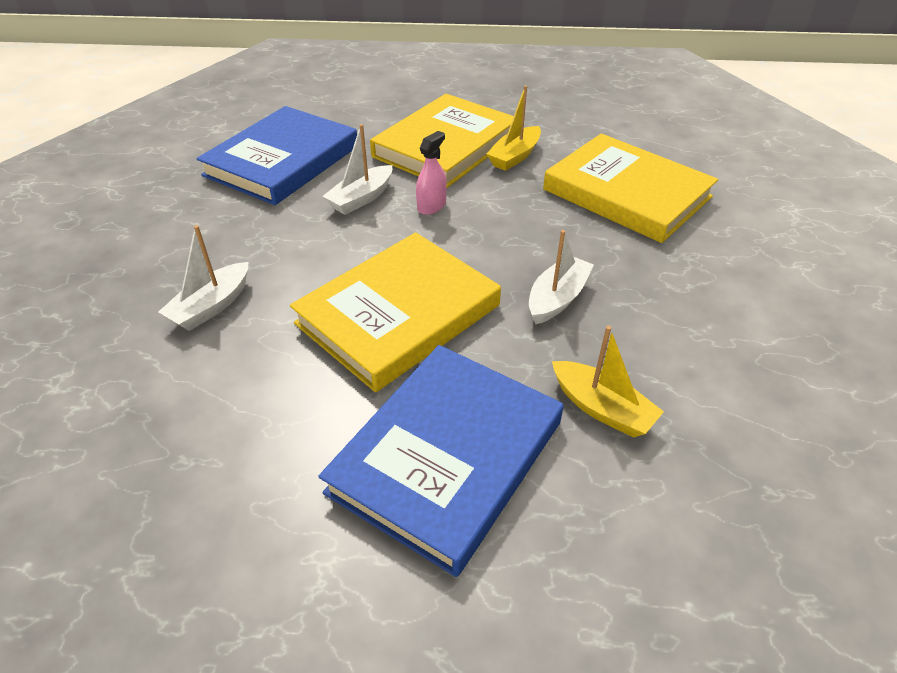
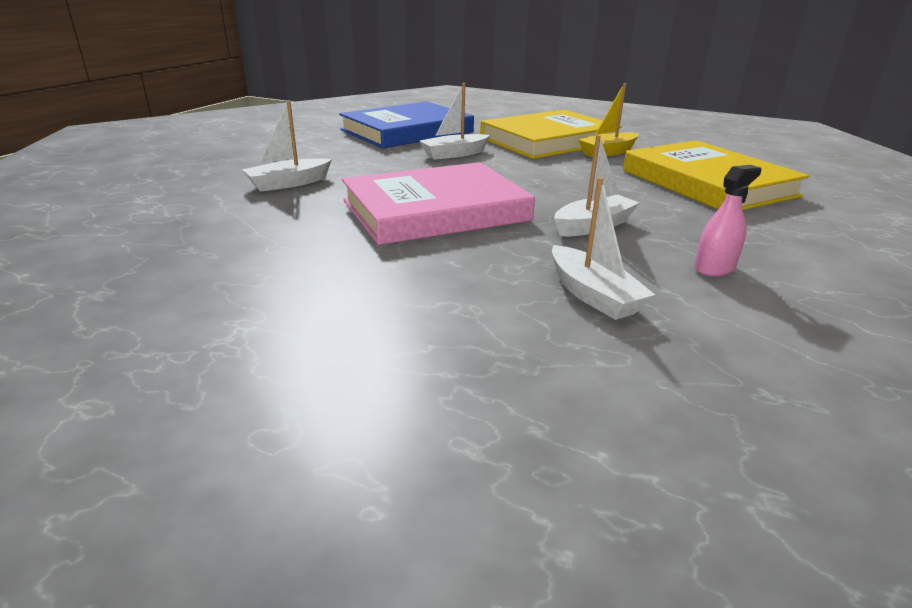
camera: 20 degrees right, 15 degrees down
yellow book [290,232,501,392] -> pink book [342,162,535,245]
blue book [318,345,564,577] -> none
pink spray bottle [416,131,447,215] -> pink spray bottle moved to [694,165,761,276]
yellow boat [552,326,664,438] -> white boat [552,177,655,320]

